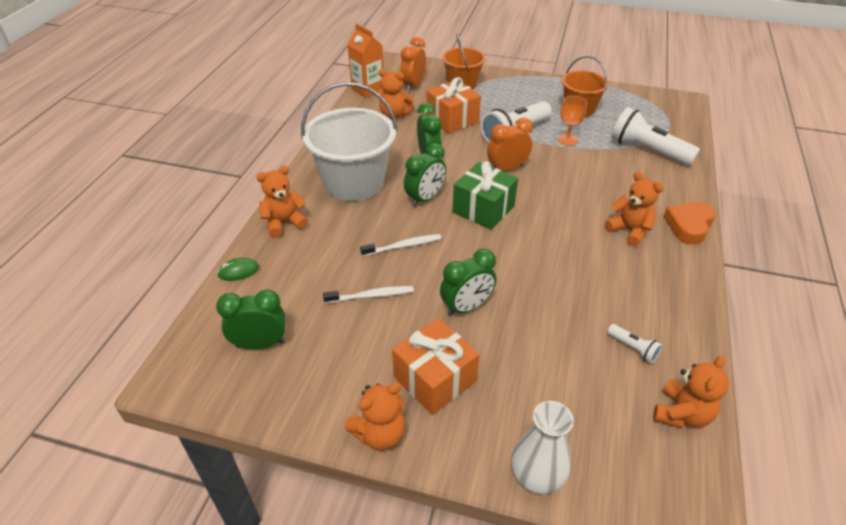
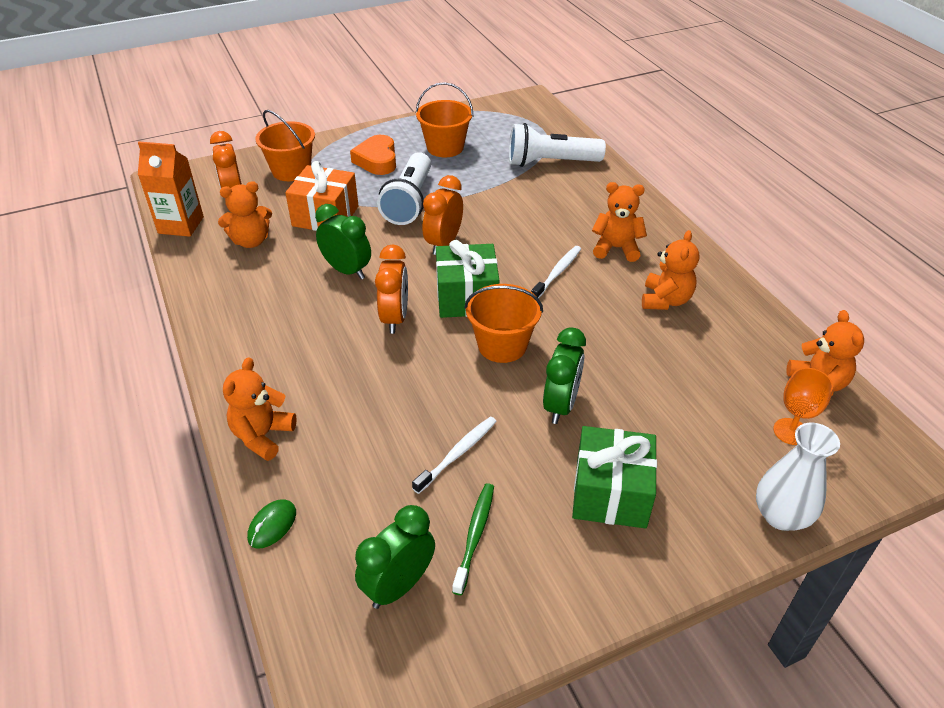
camera: 40 degrees left, 0 degrees up
white bucket [301,82,398,201] -> none
orange teddy bear [345,382,405,451] -> orange teddy bear moved to [642,230,699,310]
white toothbrush [360,234,442,257] -> white toothbrush moved to [531,246,581,299]
orange gift [392,318,479,415] -> green gift [572,426,657,528]
green clock [404,143,446,207] -> orange clock [375,244,408,334]
orange goblet [558,96,587,146] -> orange goblet moved to [773,368,833,445]
white flashlight [607,324,662,363] -> none
orange heart [664,202,716,245] -> orange heart moved to [350,135,396,175]
none -> green toothbrush [452,483,494,595]
none -> orange bucket [464,284,543,363]

